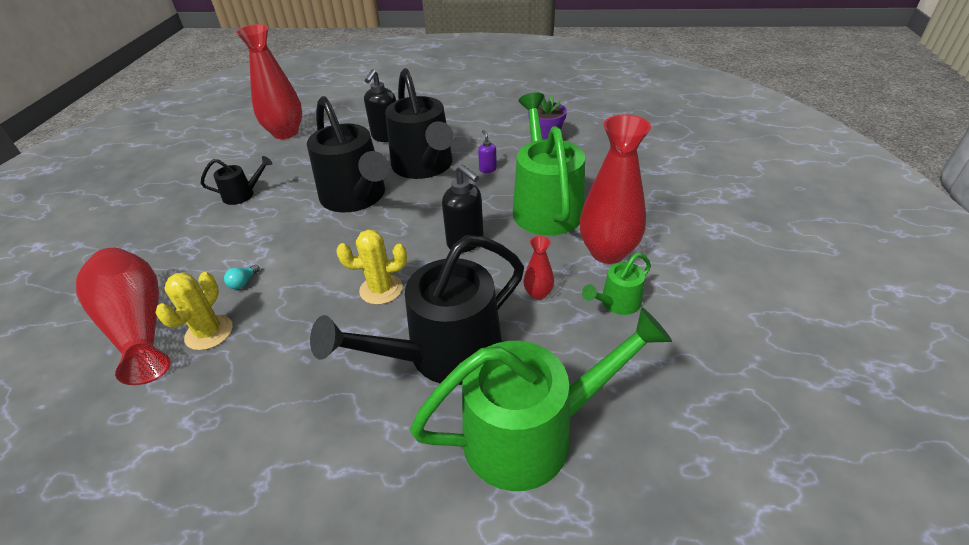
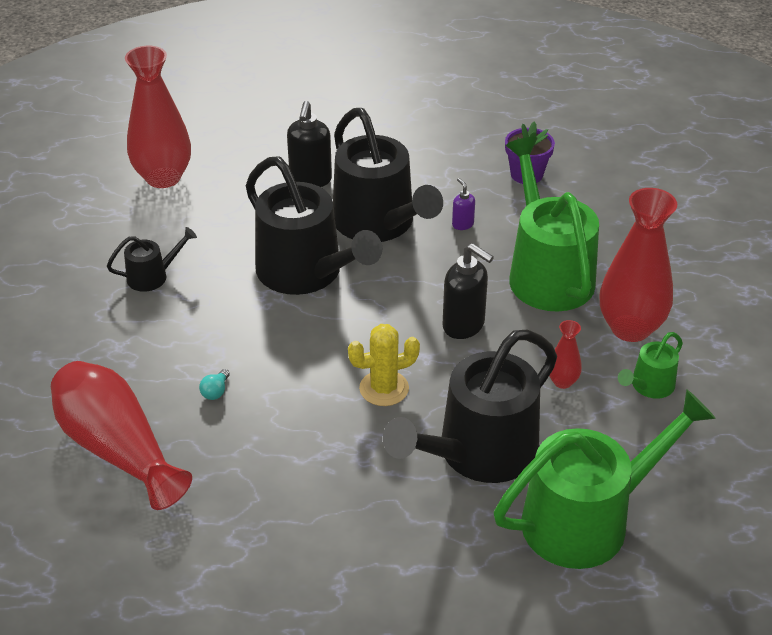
camera: 10 degrees left, 0 degrees up
yellow cactus [156,272,233,350] -> none

